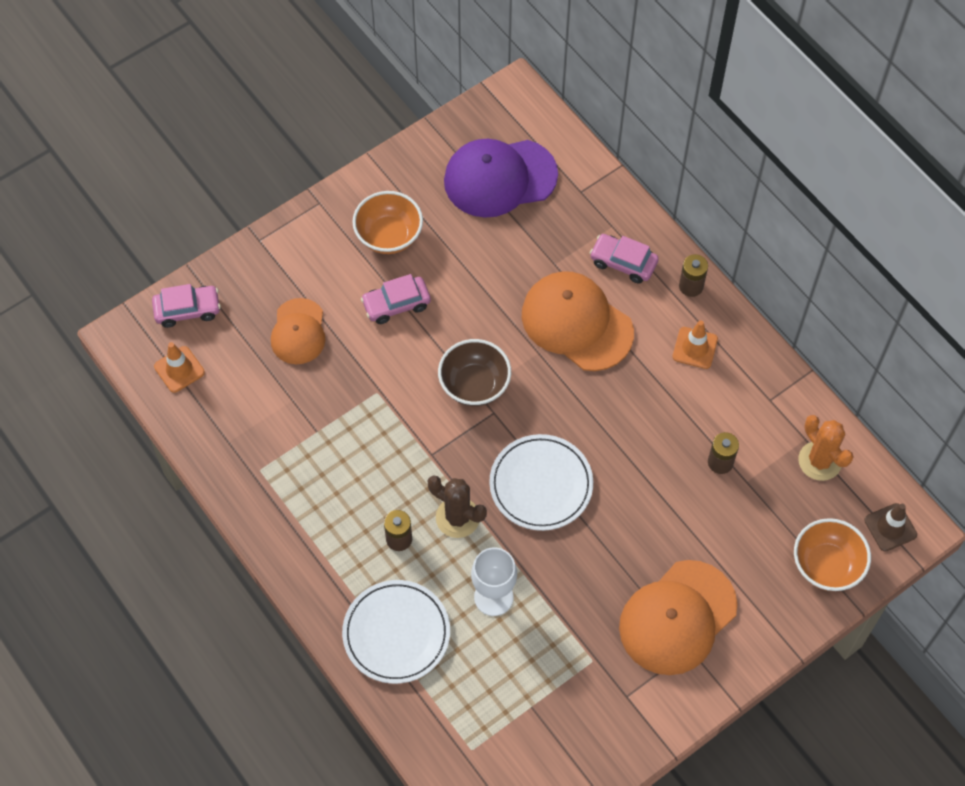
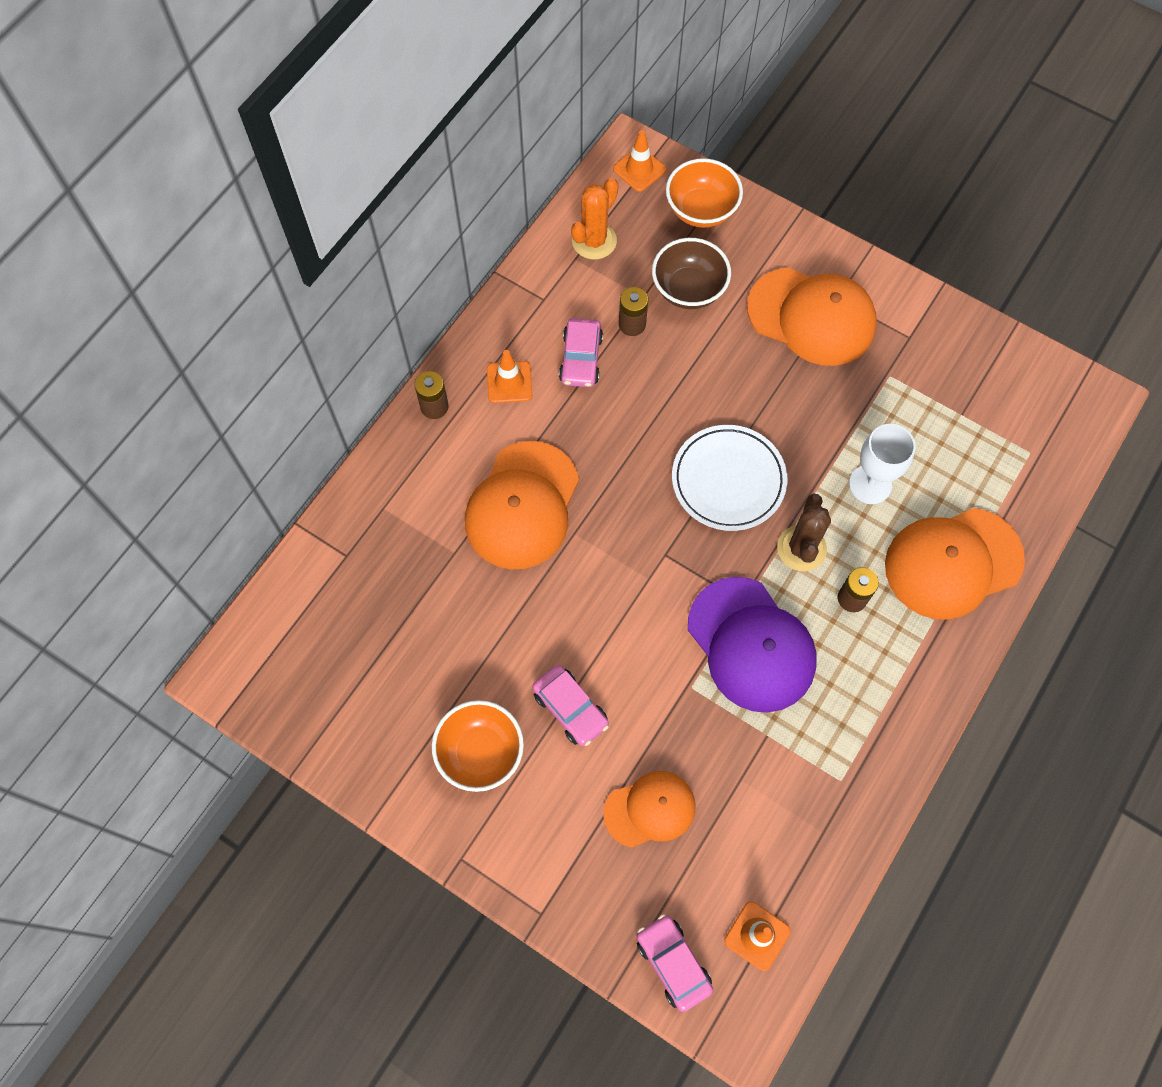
camera: 110 degrees left, 5 degrees up
white plate [342,580,450,684] -> orange cap [885,508,1025,619]
brown bowl [438,339,511,406] -> brown bowl moved to [652,238,731,309]
purple cap [444,139,558,218] -> purple cap moved to [688,577,817,713]
pink car [590,234,659,284] -> pink car moved to [559,318,603,387]
brown traffic cone [864,503,917,552] -> orange traffic cone [613,130,666,192]

